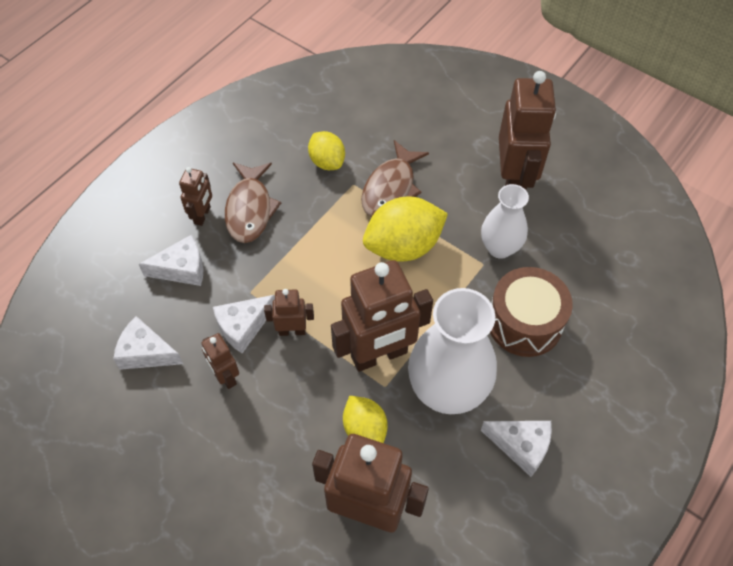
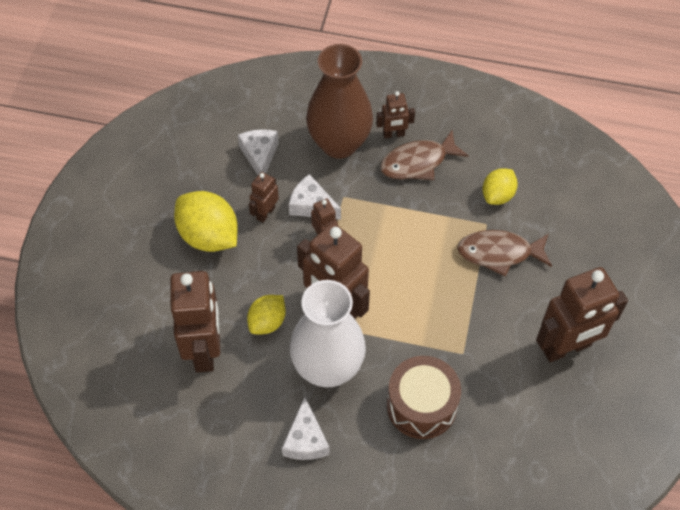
camera: 65 degrees right, 0 degrees up
white cheese [139,235,203,286] -> brown vase [306,44,373,159]
yellow lemon [363,197,448,262] -> yellow lemon moved to [174,191,238,252]
white vase [481,184,529,259] -> none

